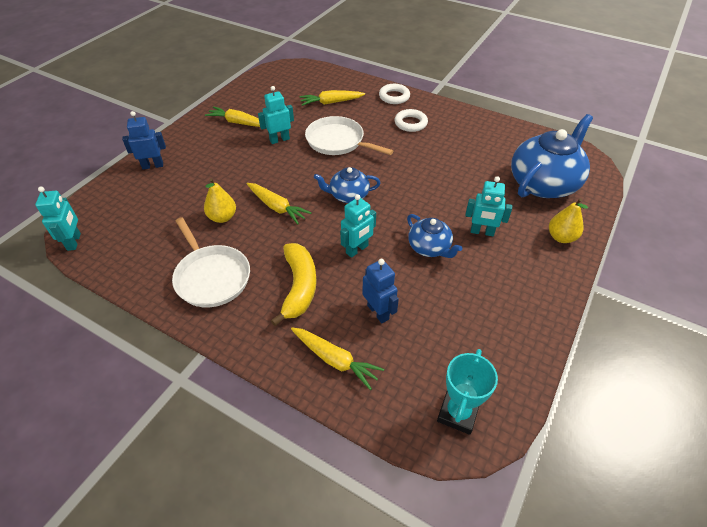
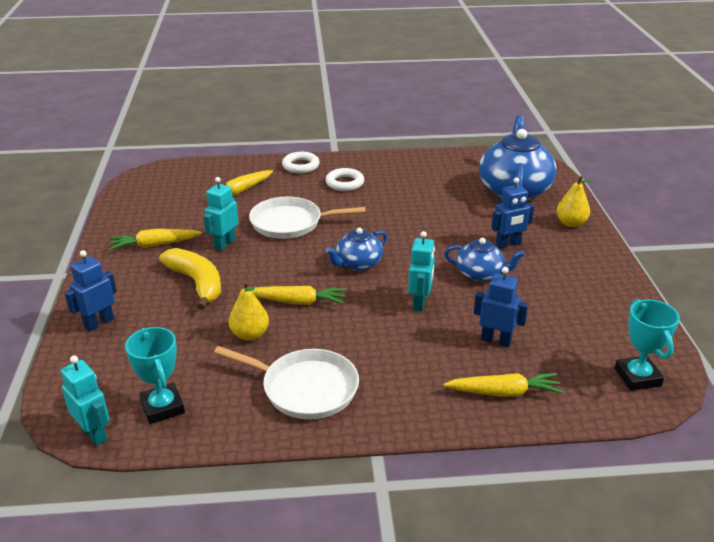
camera: 35 degrees left, 15 degrees down
yellow banana [271,243,317,326] -> yellow banana moved to [159,248,221,310]
turquoise robot [465,176,512,236] -> blue robot [491,177,534,249]
none -> turquoise trophy [125,327,185,424]

